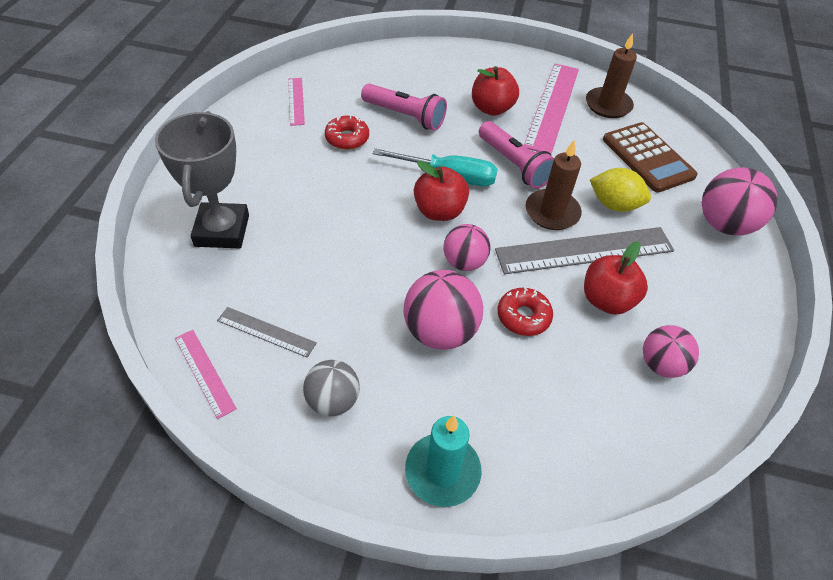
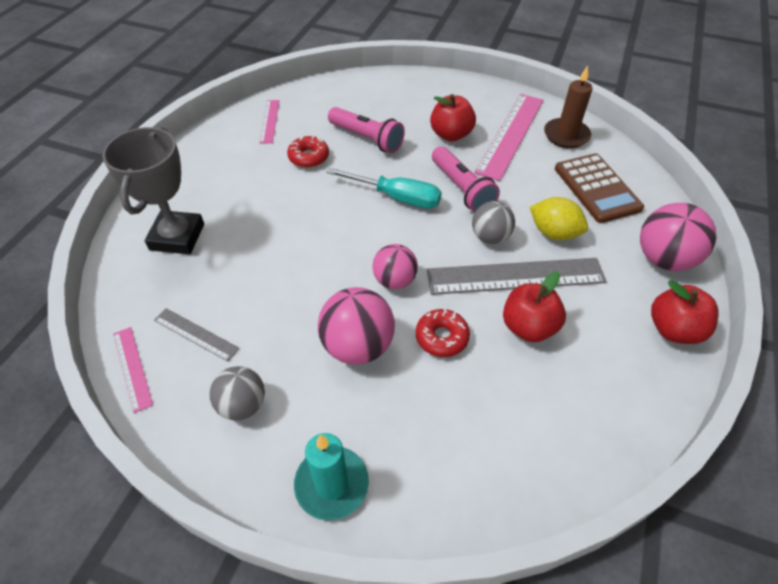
camera: 10 degrees right, 0 degrees up
red apple [414,161,469,221] -> red apple moved to [651,280,719,344]
brown candle [526,139,582,230] -> grey ball [472,201,515,244]
pink ball [643,325,699,378] -> none

